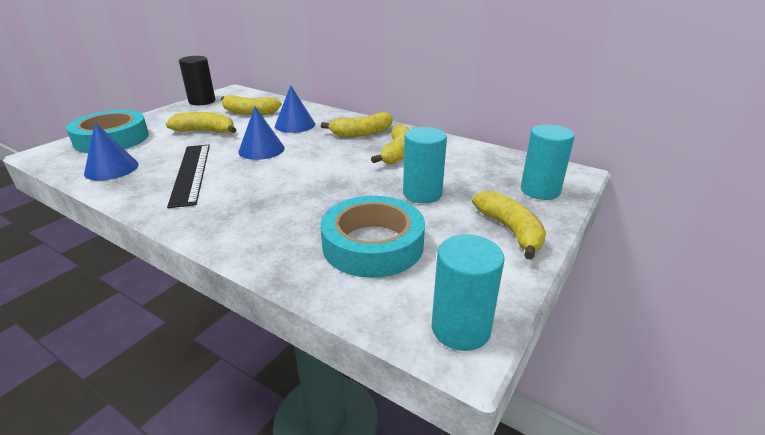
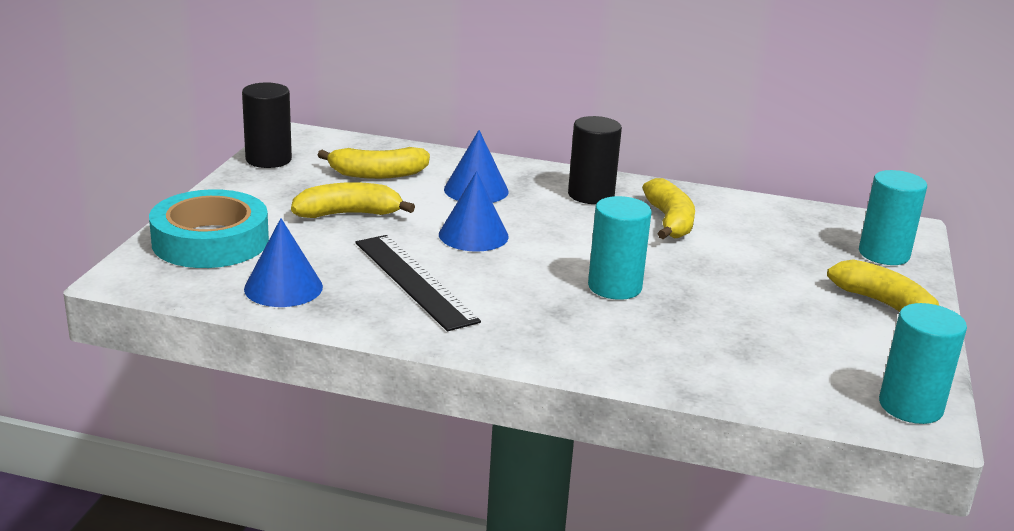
camera: 20 degrees left, 5 degrees down
turquoise tape [320,196,425,278] -> none
yellow banana [321,112,393,137] -> black cylinder [568,116,622,204]
turquoise cylinder [403,127,447,203] -> turquoise cylinder moved to [588,196,652,300]

